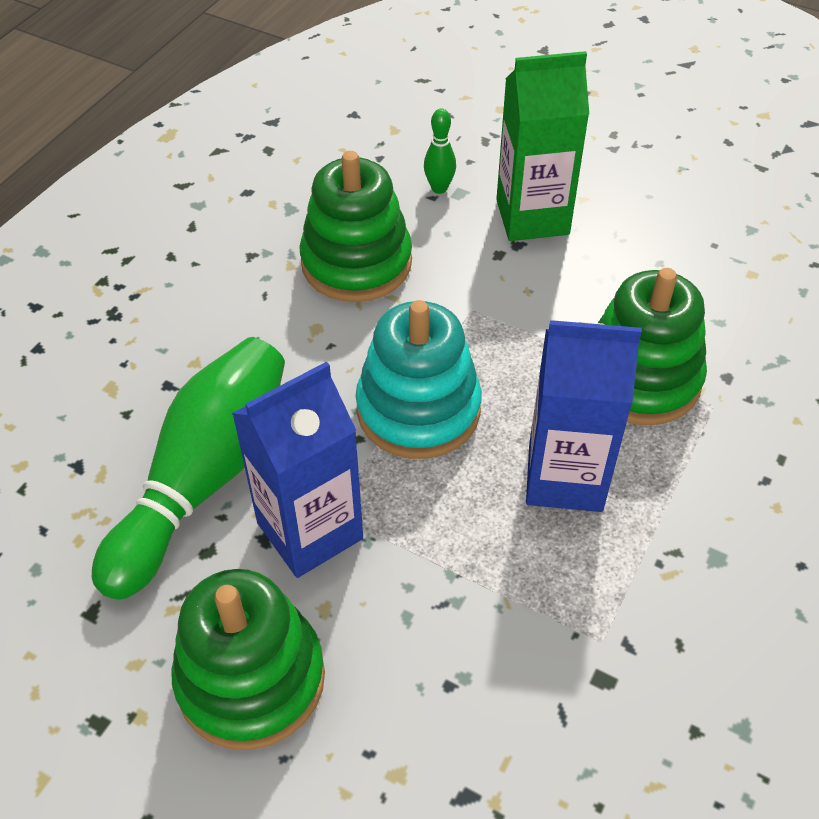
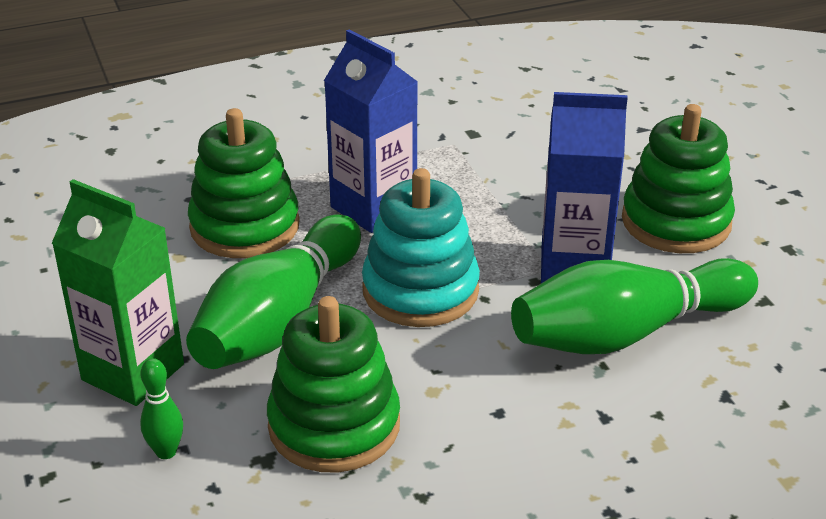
camera: 140 degrees left, 15 degrees down
none -> green bowling pin [186,214,361,369]

